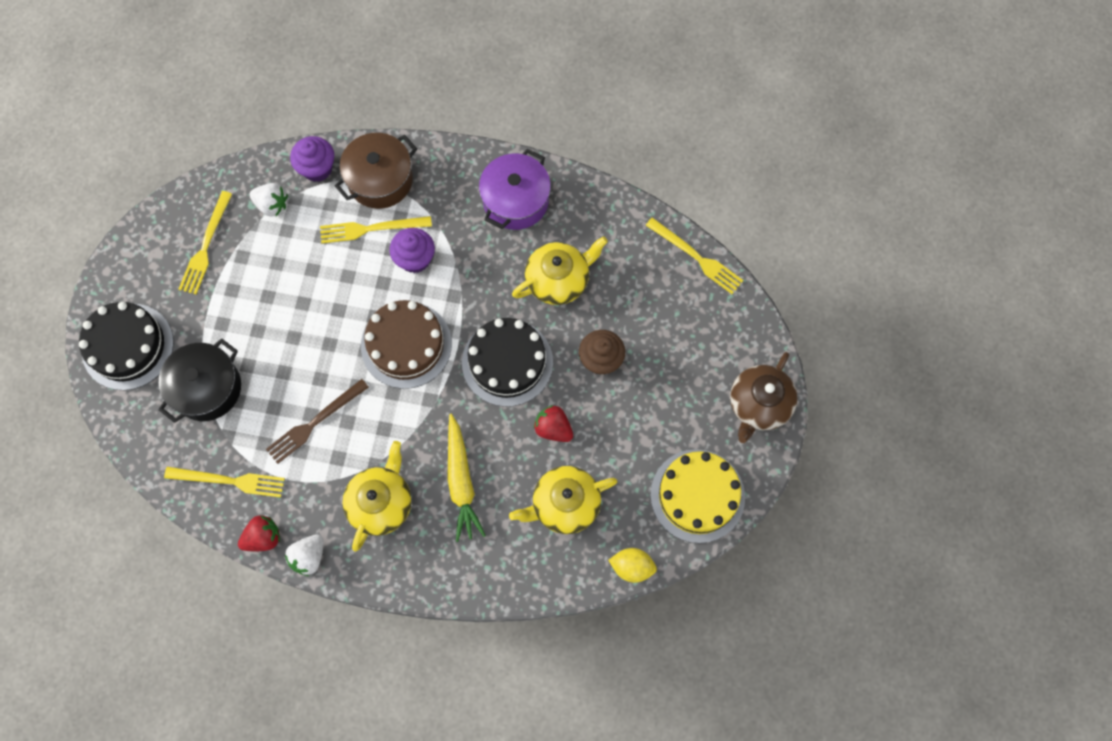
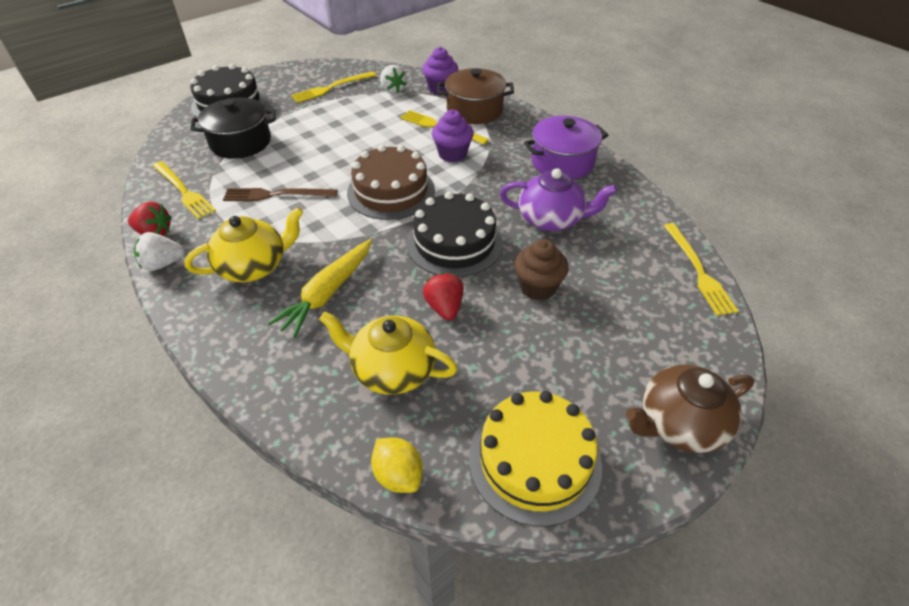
camera: 40 degrees right, 25 degrees down
yellow teapot [512,236,608,305] -> purple teapot [500,168,617,231]

